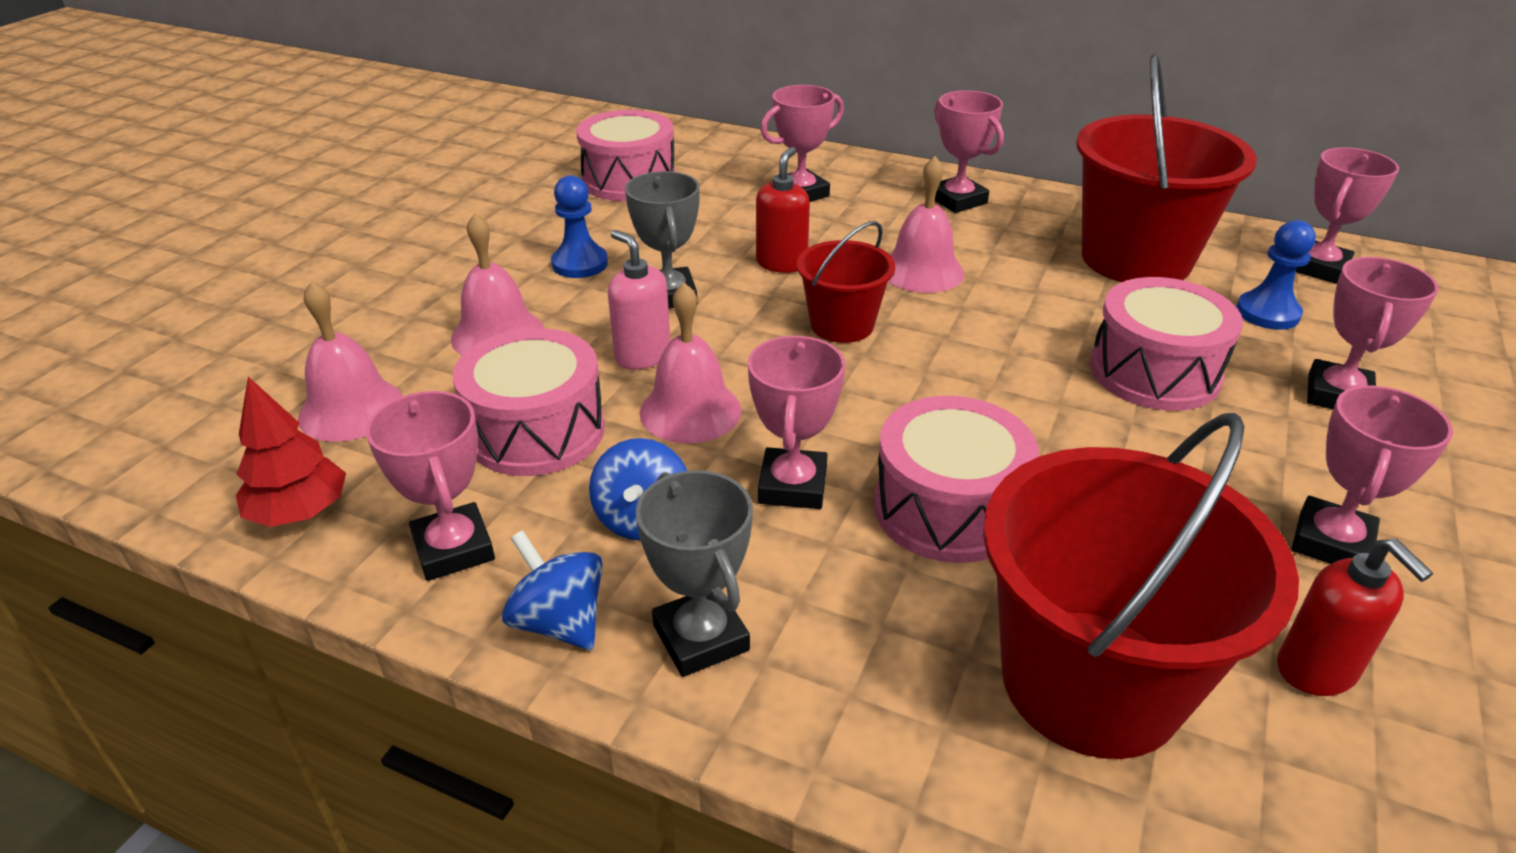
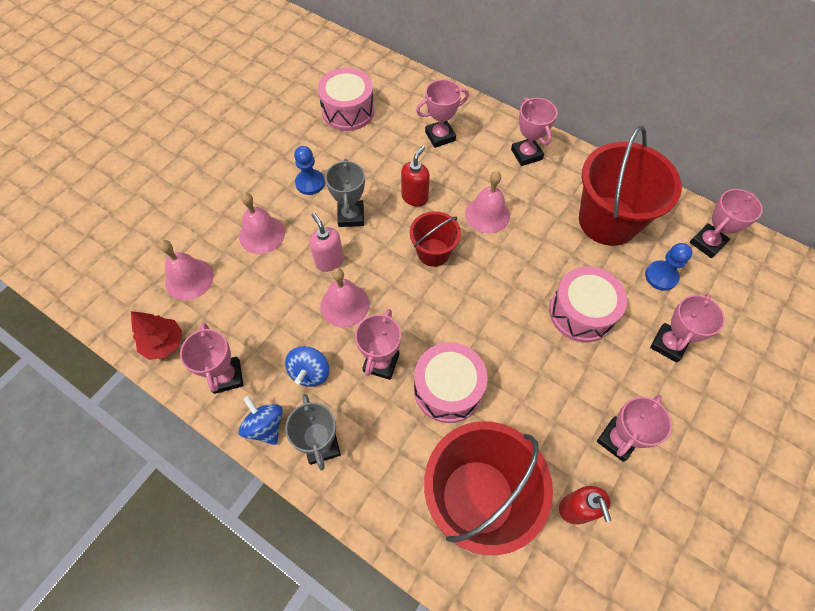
camera: 10 degrees right, 25 degrees up
pink drum [453,328,605,476] -> none

